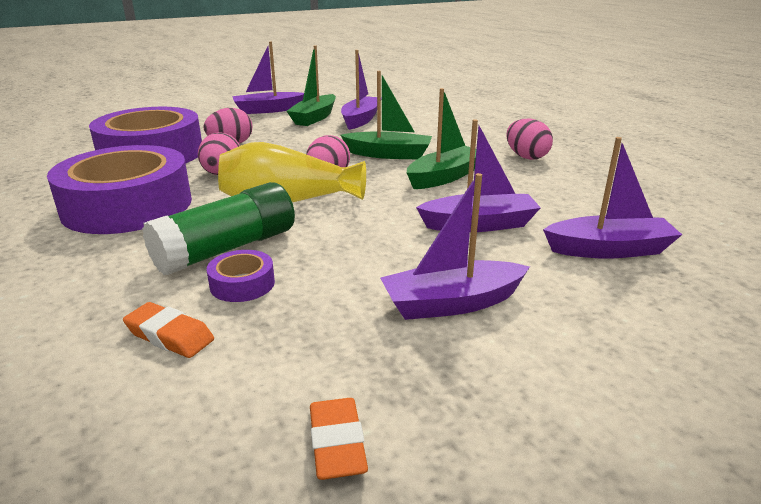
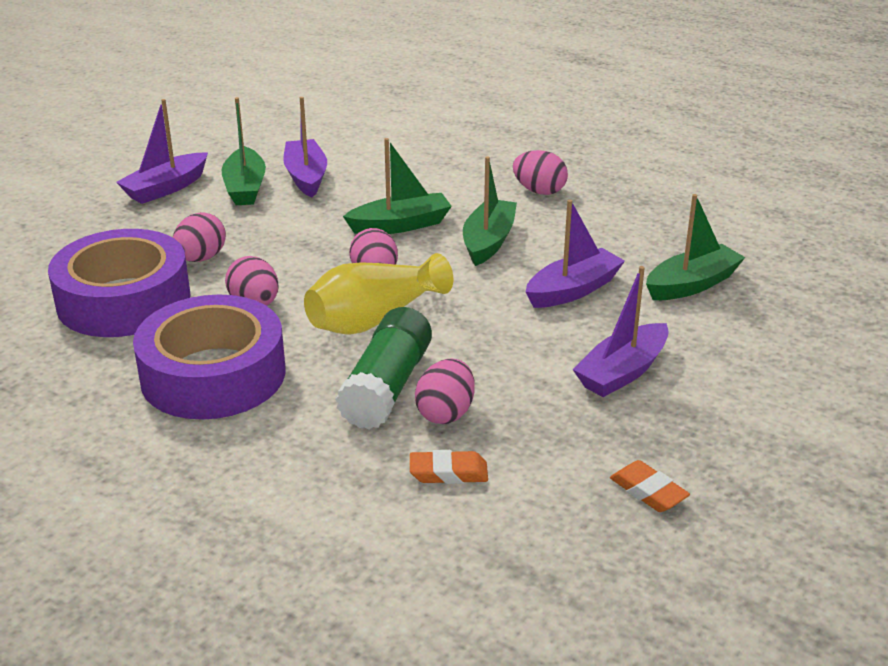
camera: 30 degrees left, 5 degrees up
purple tape [207,250,275,302] -> pink egg [415,358,475,424]
purple boat [543,137,682,259] -> green boat [646,194,745,300]

